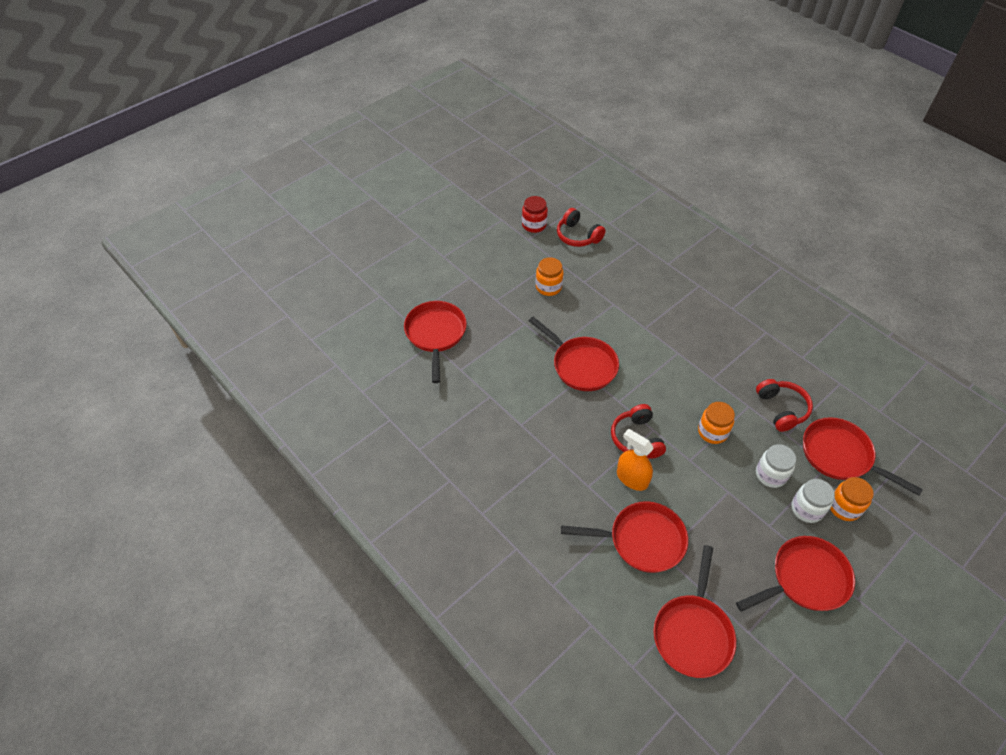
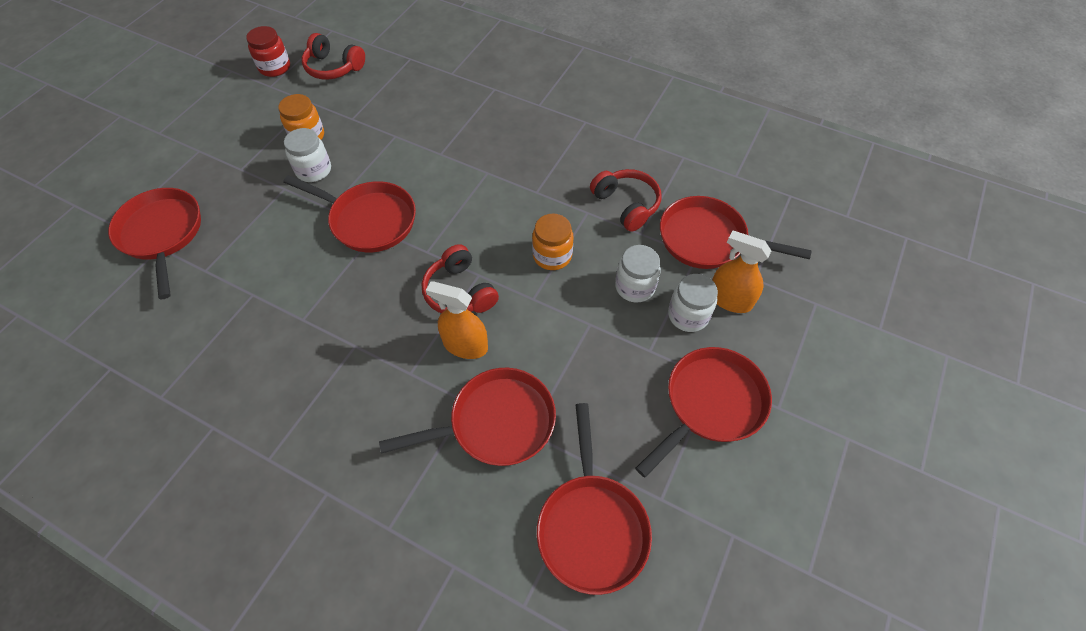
camera: 20 degrees left, 5 degrees up
orange jar [830,477,874,521] -> orange spray bottle [712,230,772,313]
none -> white jar [284,128,331,182]

